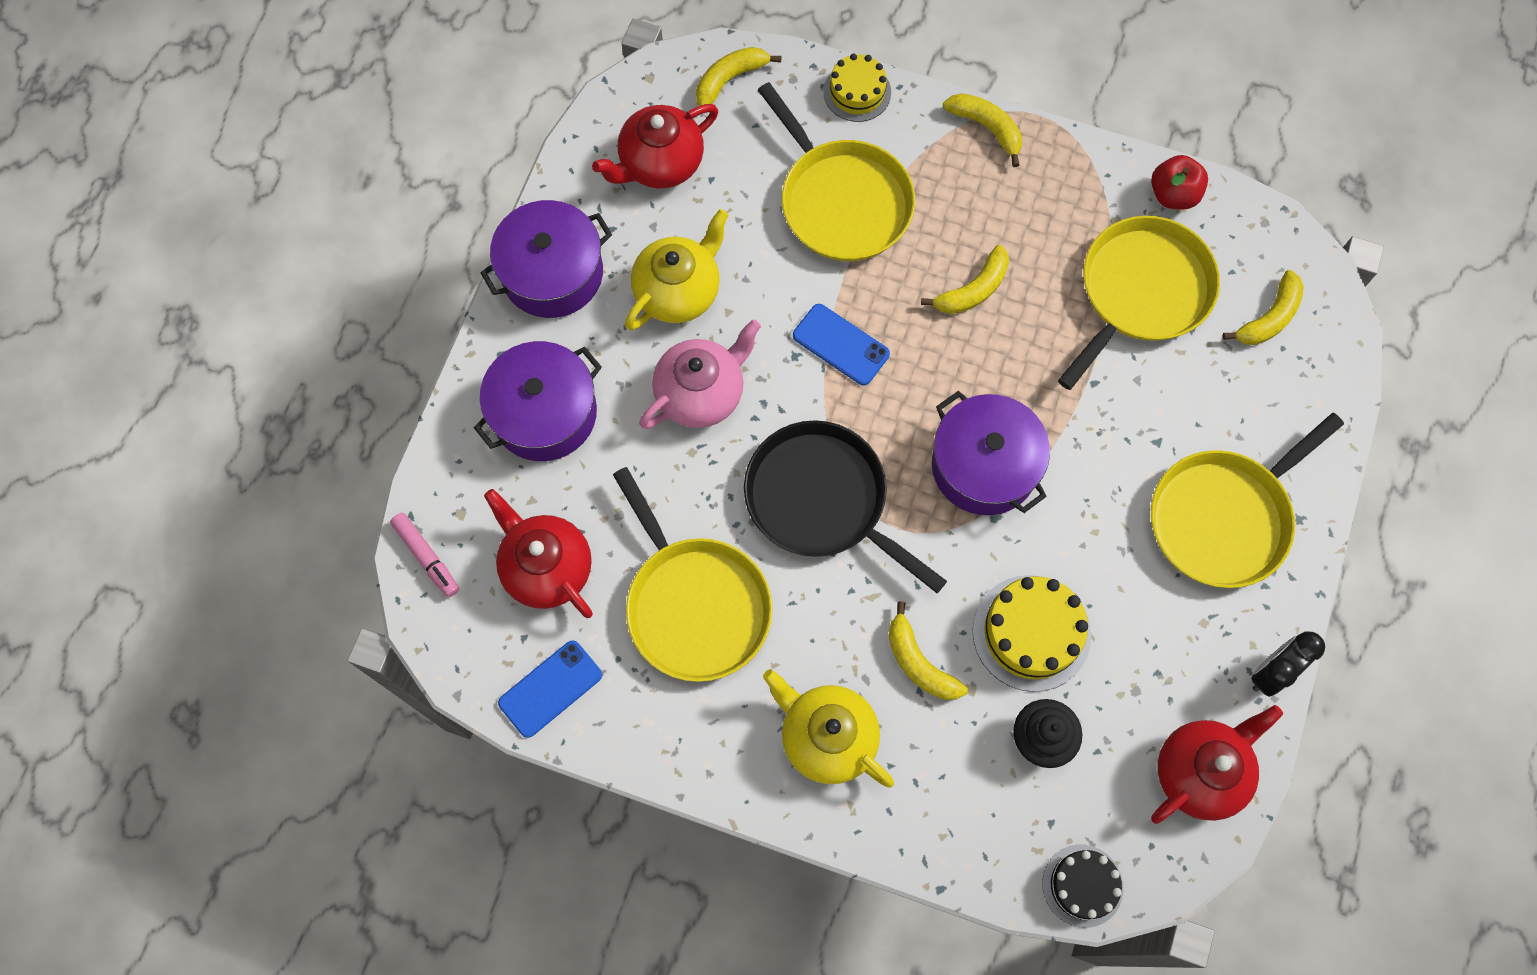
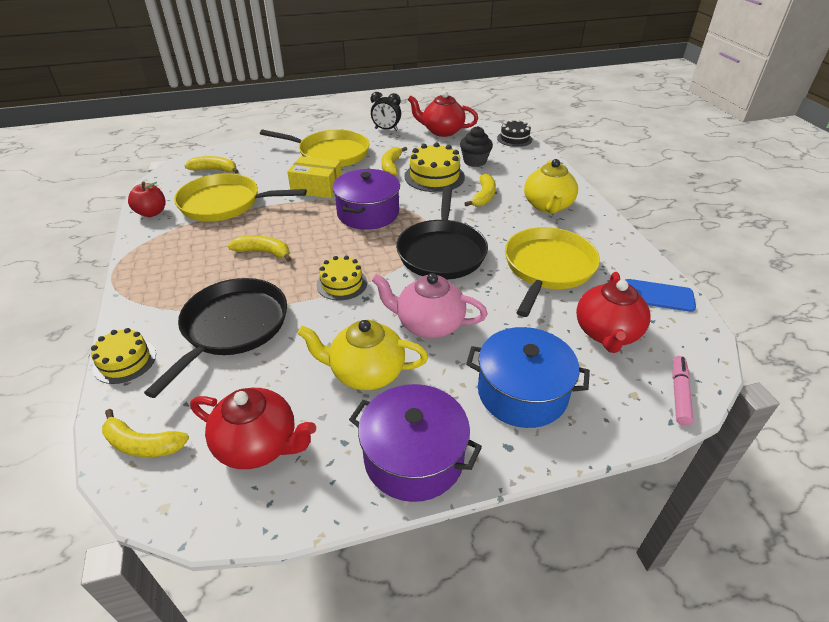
camera: 125 degrees left, 30 degrees down
purple pot [474,341,602,461] -> blue pot [466,327,590,428]
yellow pan [758,82,915,261] -> black pan [144,278,287,398]
blue phone [793,304,890,385] -> yellow cake [316,256,367,301]
yellow banana [943,93,1022,167] -> yellow banana moved to [382,147,407,176]
none -> yellow box [287,156,342,199]

